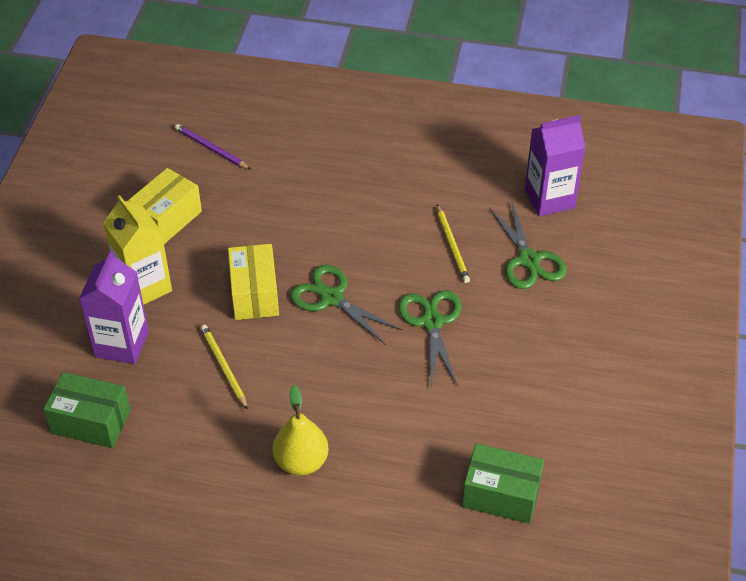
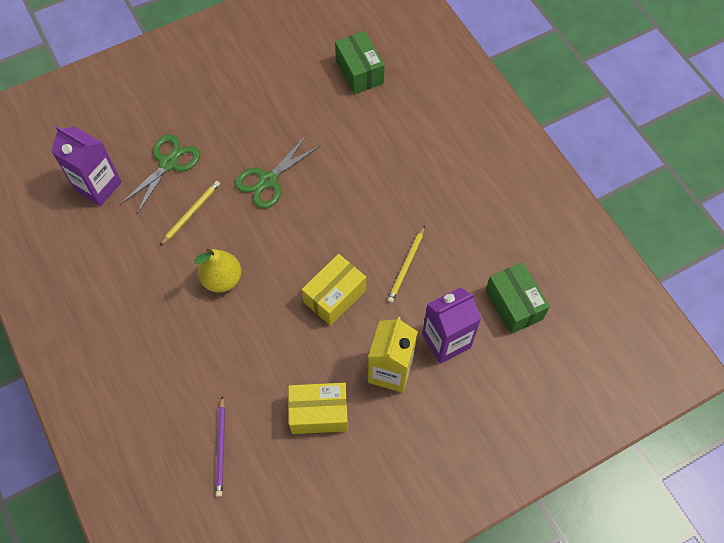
camera: 130 degrees left, 15 degrees up
yellow pear [273,385,329,476] -> yellow pear moved to [194,249,241,293]
green scissors [290,265,402,345] -> none

